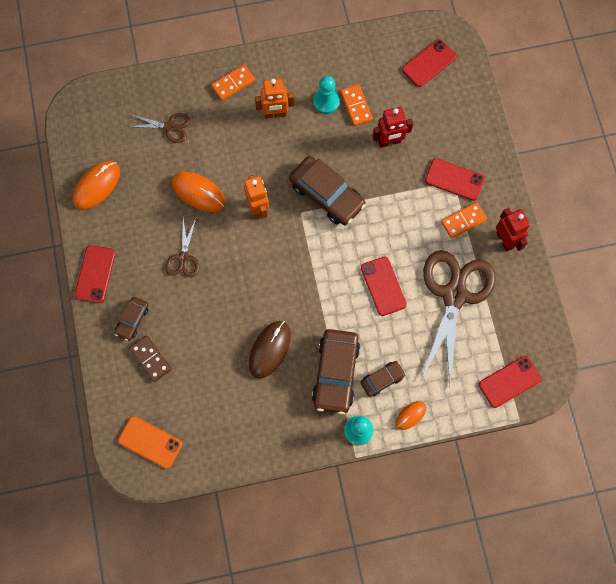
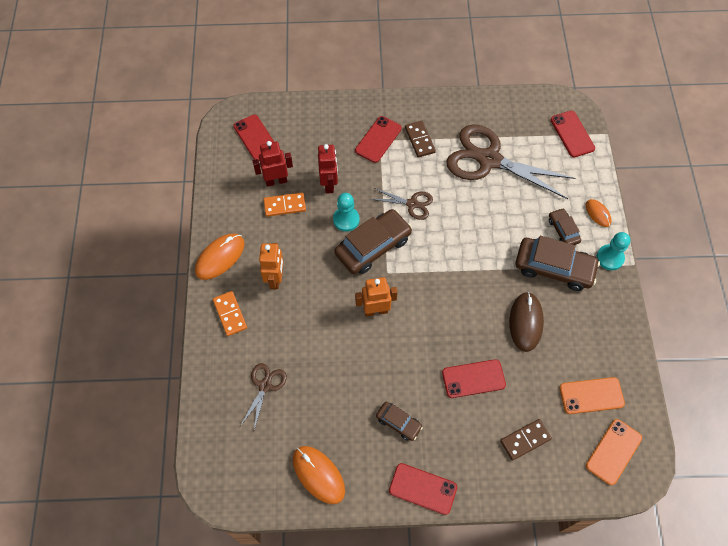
camera: 80 degrees left, 10 degrees down
brown car [114,297,149,341] -> brown car moved to [376,402,423,441]
brown scissors [165,218,200,277] -> brown scissors moved to [371,188,433,220]
orange mouse [172,172,225,212] -> orange mouse moved to [195,234,245,280]
brown mouse [249,321,291,379] -> brown mouse turned 60 degrees clockwise [509,292,544,352]
turquoise pawn [313,76,340,114] -> turquoise pawn moved to [333,193,360,232]
red phone [361,256,407,316] -> red phone moved to [442,359,506,398]
orange domino [441,202,487,238] -> brown domino [405,121,436,157]
red robot [496,208,530,251] -> red robot moved to [253,141,293,187]
none -> orange phone [559,377,625,414]

